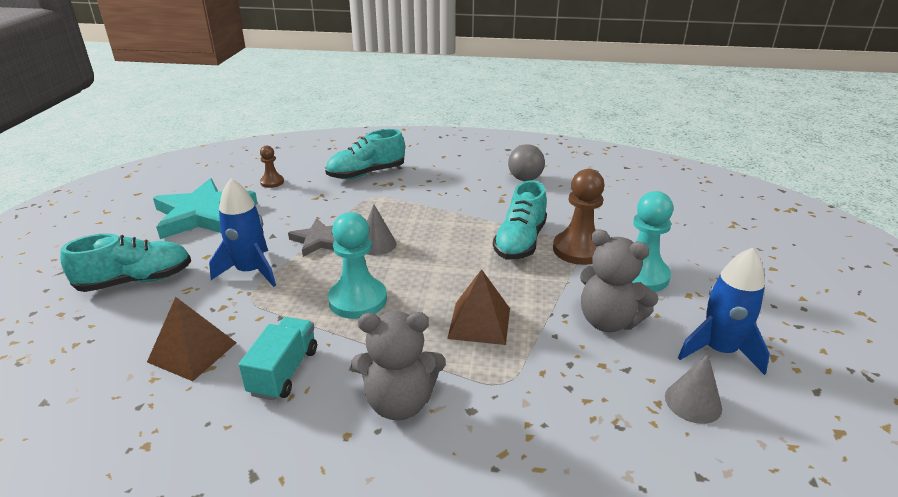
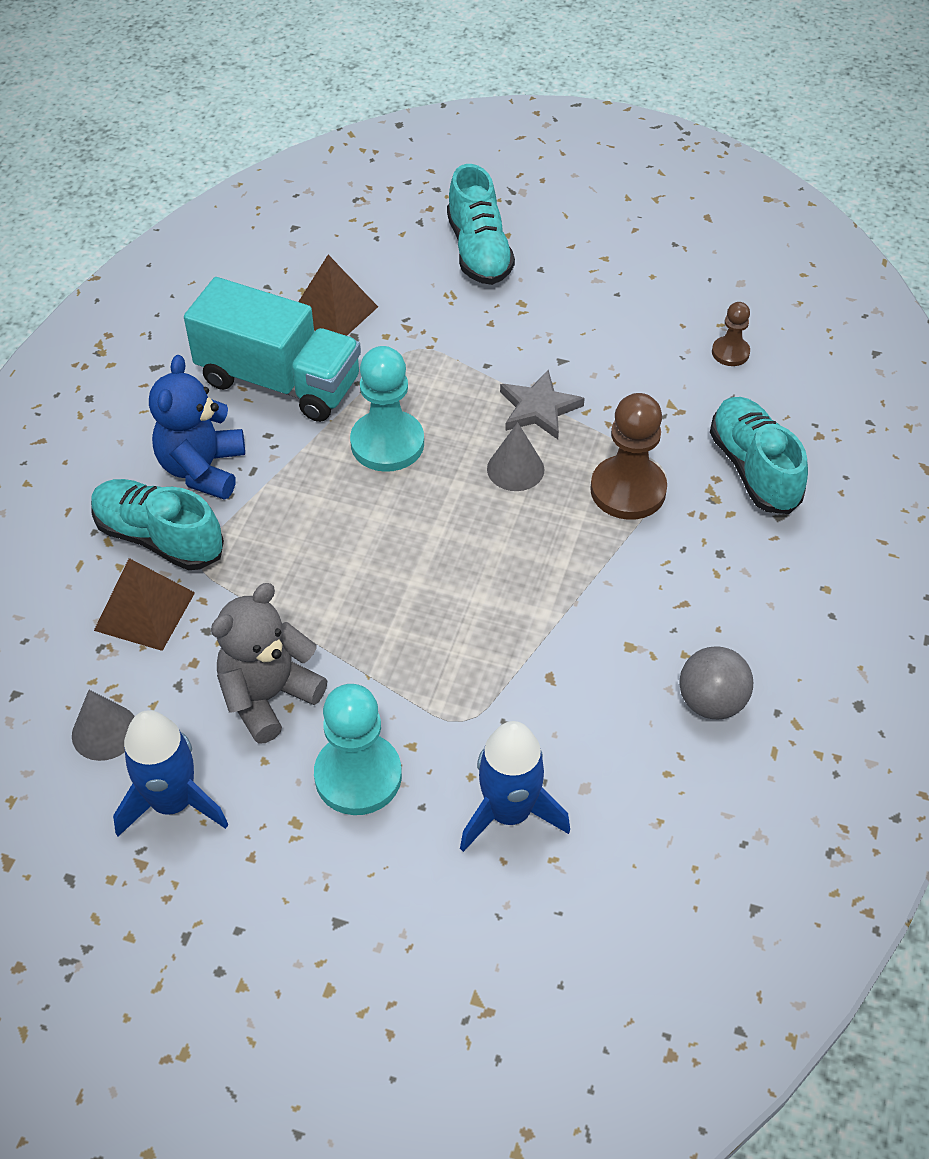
camera: 100 degrees right, 20 degrees up
turquoise star [153,178,258,239] -> none
blue rocket [209,179,276,287] -> blue rocket moved to [460,721,570,852]
turquoise truck [239,317,317,400] -> turquoise truck [184,277,361,422], size x1.72
grey teddy bear [351,311,446,421] -> blue teddy bear [149,355,245,500]
brown pyramid [447,269,510,345] -> brown pyramid moved to [94,558,195,651]
turquoise shoe [493,180,547,260] -> turquoise shoe moved to [91,479,224,570]
brown pawn [553,169,604,265] -> brown pawn moved to [590,393,667,520]

